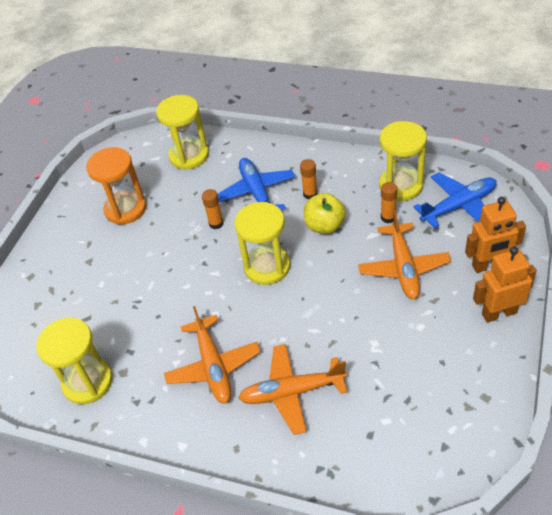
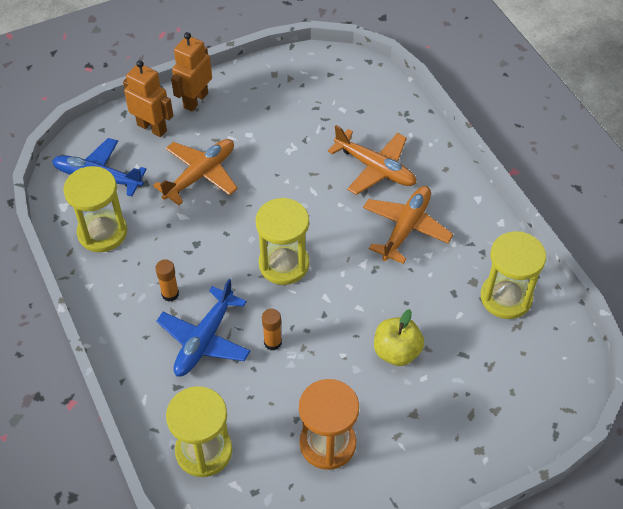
camera: 140 degrees left, 5 degrees up
yellow apple [304,193,346,234] -> yellow apple moved to [374,309,424,366]
orange glue stick [381,182,397,223] -> none
orange robot [473,247,537,323] -> orange robot turned 90 degrees clockwise [171,32,212,112]

